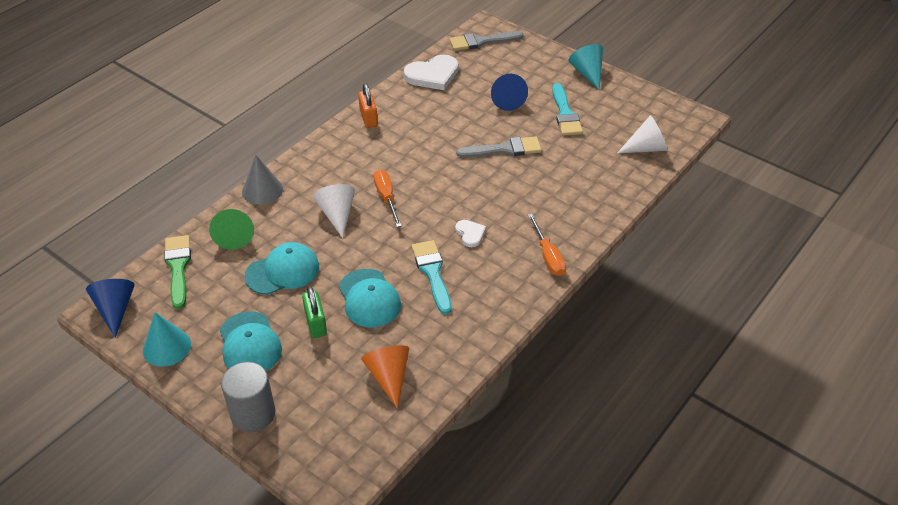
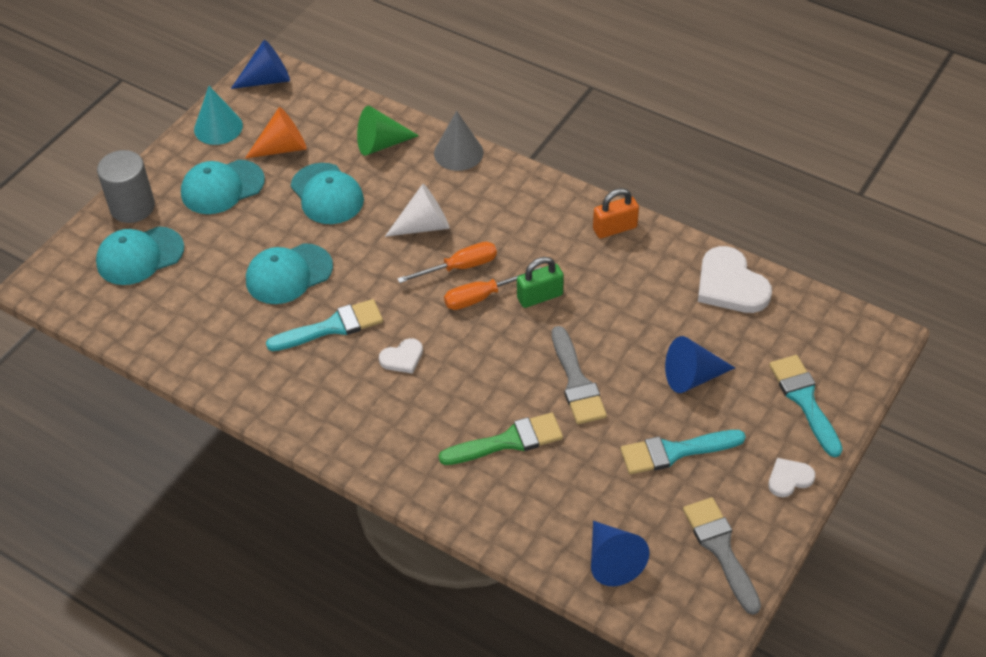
camera: 85 degrees right, 5 degrees up
green brush [164,235,191,309] -> green brush moved to [439,413,563,465]
green padlock [302,286,327,338] -> green padlock moved to [517,257,564,308]
orange cone [361,345,409,409] -> orange cone moved to [245,107,307,159]
grey brush [449,31,524,51] -> grey brush moved to [683,497,761,615]
orange screwdriver [528,214,566,276] -> orange screwdriver moved to [444,267,542,310]
turquoise cone [569,44,603,90] -> white heart [768,458,815,497]
white cone [618,115,668,153] -> blue cone [591,521,649,586]
none -> turquoise cap [96,226,184,285]
none -> turquoise brush [769,355,843,457]

